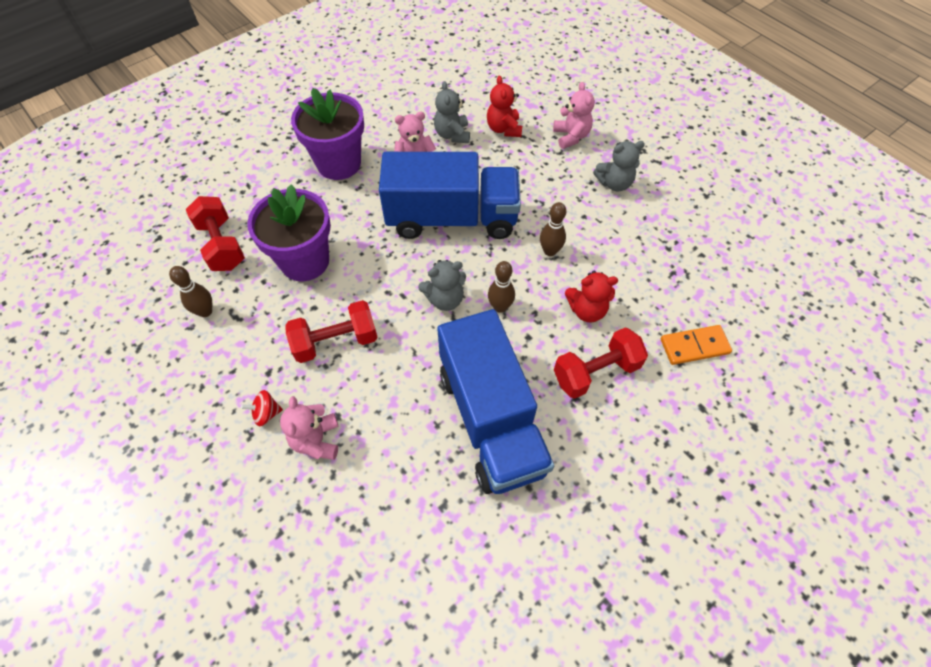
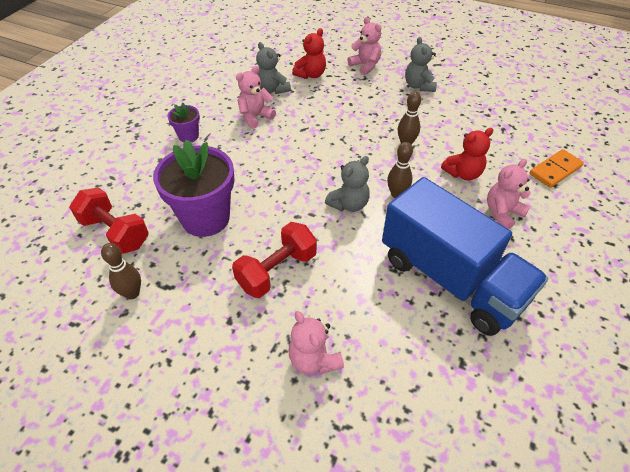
camera: 25 degrees left, 10 degrees down
red spinning top [241,390,283,426] -> none
purple flower pot [291,88,364,180] -> purple flower pot [168,103,200,142], size x0.49
blue truck [379,152,521,239] -> none
red teddy bear [487,76,522,137] -> red teddy bear turned 105 degrees counterclockwise [292,29,326,79]
red dumbbell [554,327,648,399] -> pink teddy bear [487,159,531,229]
grey teddy bear [593,141,645,192] -> grey teddy bear turned 120 degrees clockwise [405,37,437,92]

